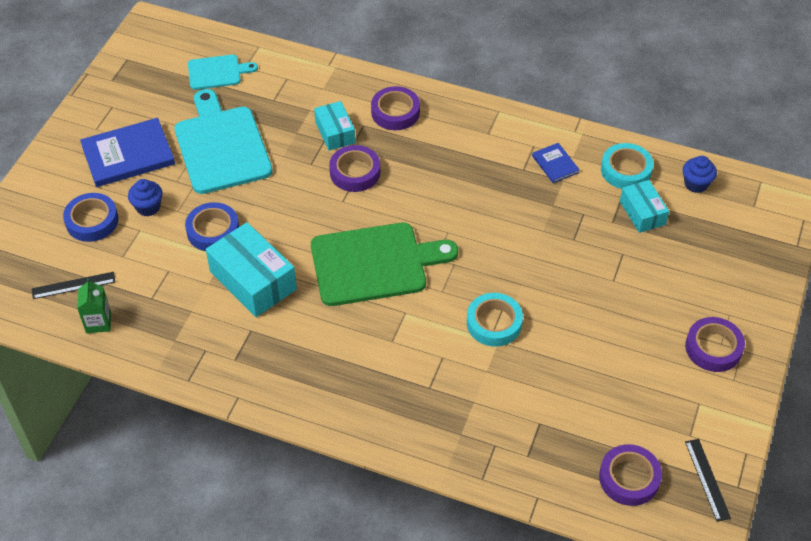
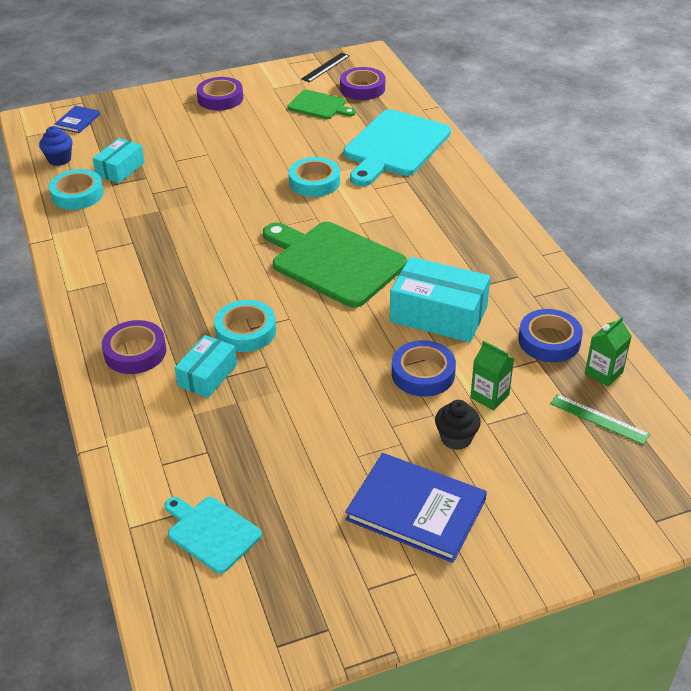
camera: 130 degrees left, 10 degrees down
black ruler [32,272,115,299] -> green ruler [550,394,650,445]
blue tape [63,193,119,242] -> blue tape moved to [518,309,583,362]
blue cupcake [128,179,163,216] -> black cupcake [435,400,481,450]
turquoise cutting board [175,89,273,194] -> turquoise cutting board moved to [343,109,451,186]
turquoise box [206,222,297,317] -> turquoise box turned 75 degrees counterclockwise [390,257,490,342]
purple tape [329,145,380,192] -> turquoise tape [214,300,276,352]
blue book [532,143,580,183] -> blue book moved to [54,106,100,133]
none -> green cutting board [287,90,356,119]
none -> green carton [470,341,514,410]

